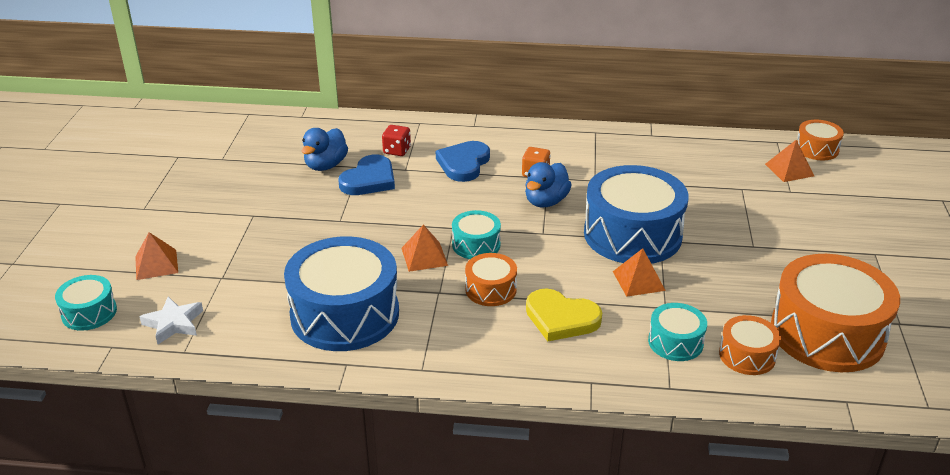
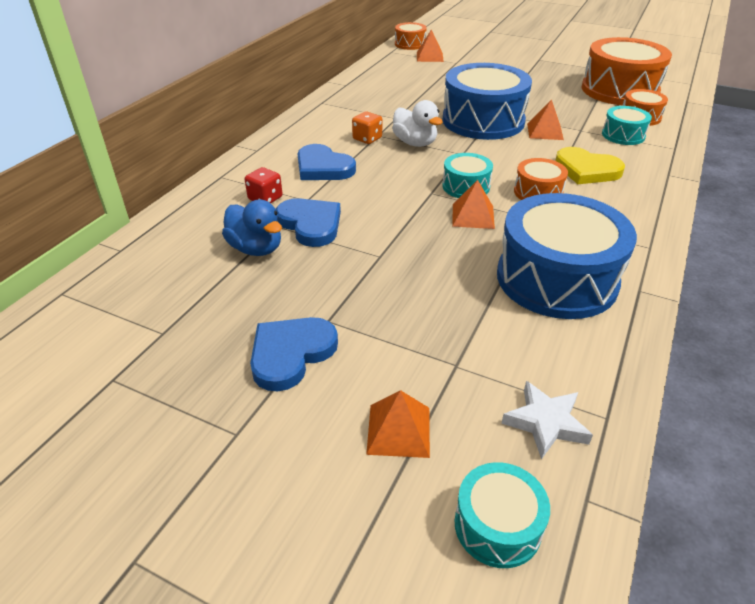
camera: 70 degrees left, 5 degrees up
blue duck [525,162,571,207] -> white duck [392,100,443,147]
yellow heart [526,289,602,341] -> yellow heart turned 75 degrees clockwise [555,147,625,184]
none -> blue heart [250,317,338,391]

